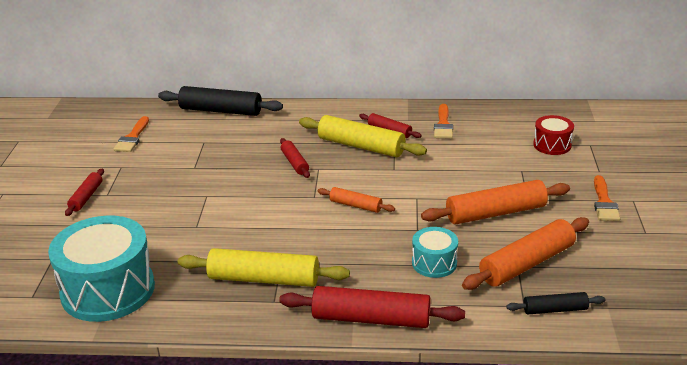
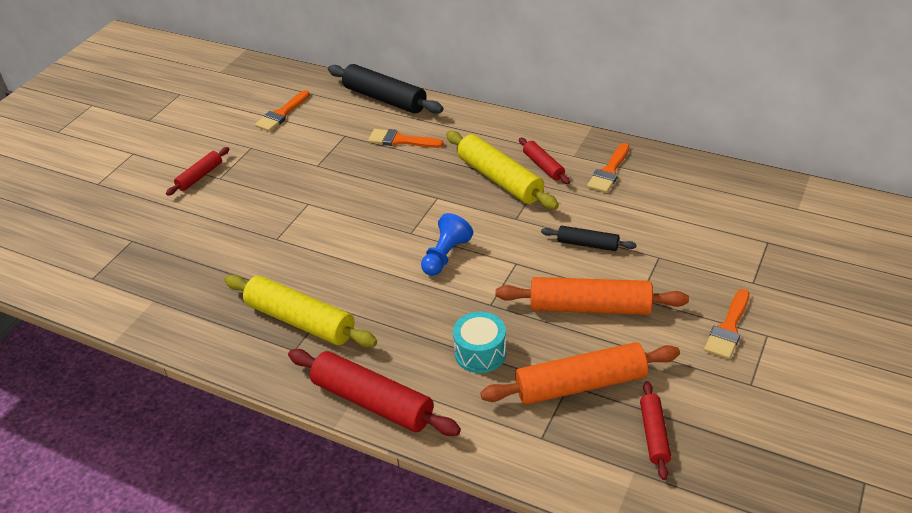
camera: 25 degrees right, 10 degrees up
turquoise drum [48,216,155,322] -> none
red rolling pin [280,138,310,178] -> red rolling pin moved to [640,381,671,480]
orange rolling pin [318,187,395,213] -> blue pawn [421,213,473,276]
black rolling pin [506,292,606,314] -> black rolling pin moved to [541,226,637,251]
red drum [533,115,574,155] -> none
none -> orange brush [368,129,444,148]

